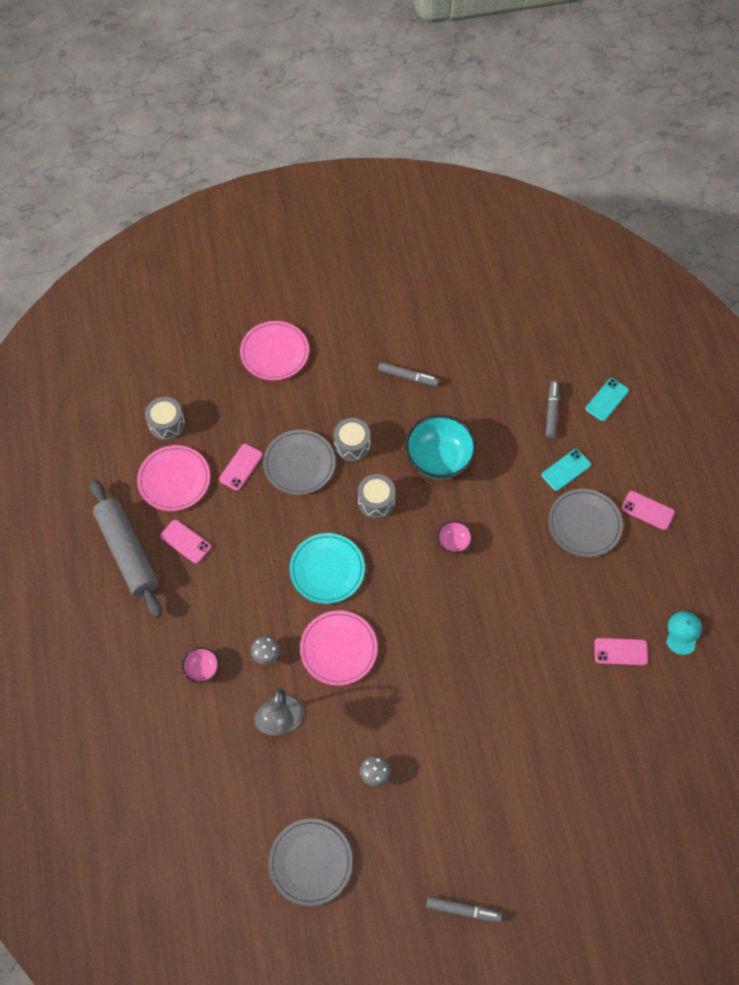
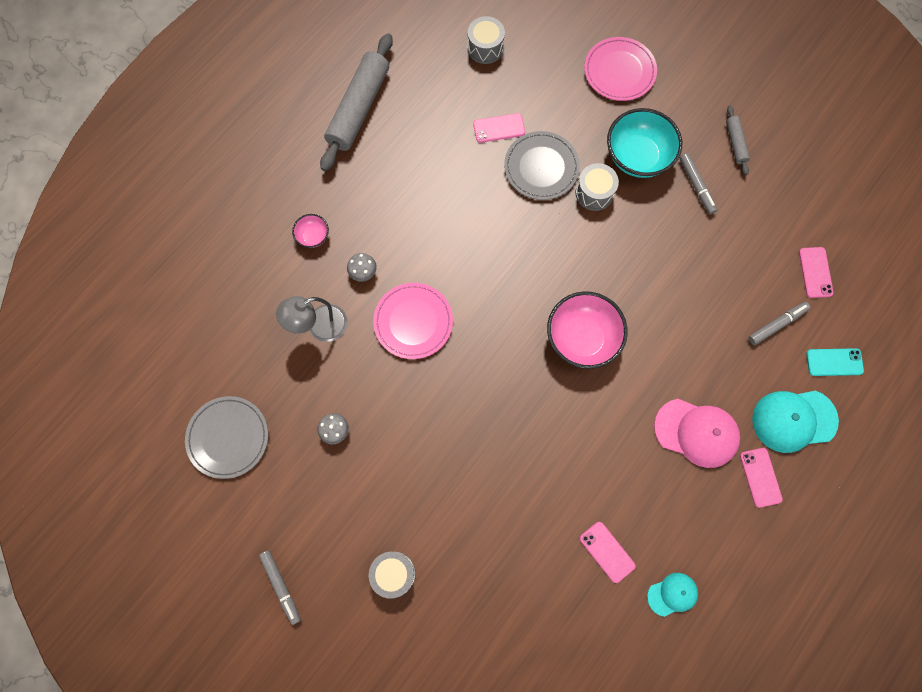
camera: 50 degrees right, 10 degrees up
pink plate [137,445,210,511] -> none
pink phone [160,520,211,564] -> pink phone moved to [799,247,834,298]
turquoise plate [289,533,365,604] -> none
grey drum [358,474,395,519] -> grey drum moved to [369,552,415,599]
turquoise bowl [405,415,476,480] -> turquoise bowl moved to [607,108,682,178]
pink bowl [437,521,472,554] -> pink bowl [547,291,628,369], size x2.08
turquoise phone [541,449,591,491] -> none
grey plate [548,489,623,557] -> pink cap [654,399,740,468]
none -> grey rolling pin [726,106,750,175]
none -> turquoise cap [752,391,839,453]

